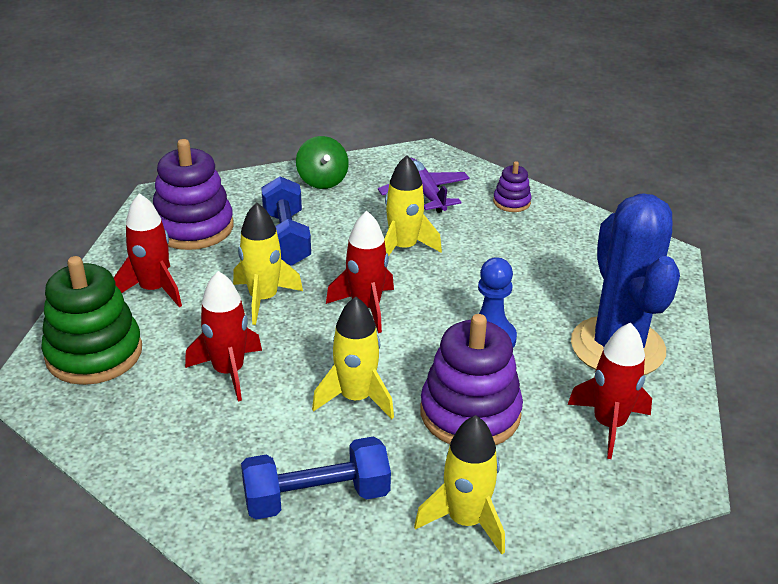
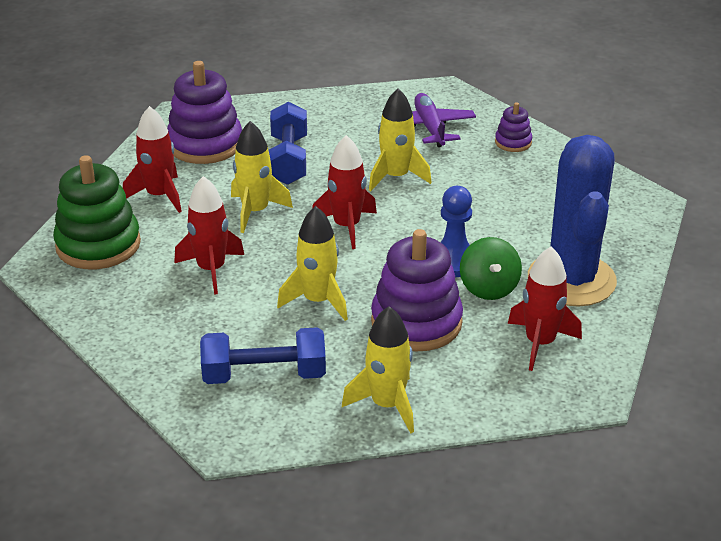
camera: 10 degrees right, 0 degrees up
green spinning top [296,136,349,189] -> green spinning top moved to [460,237,522,300]

